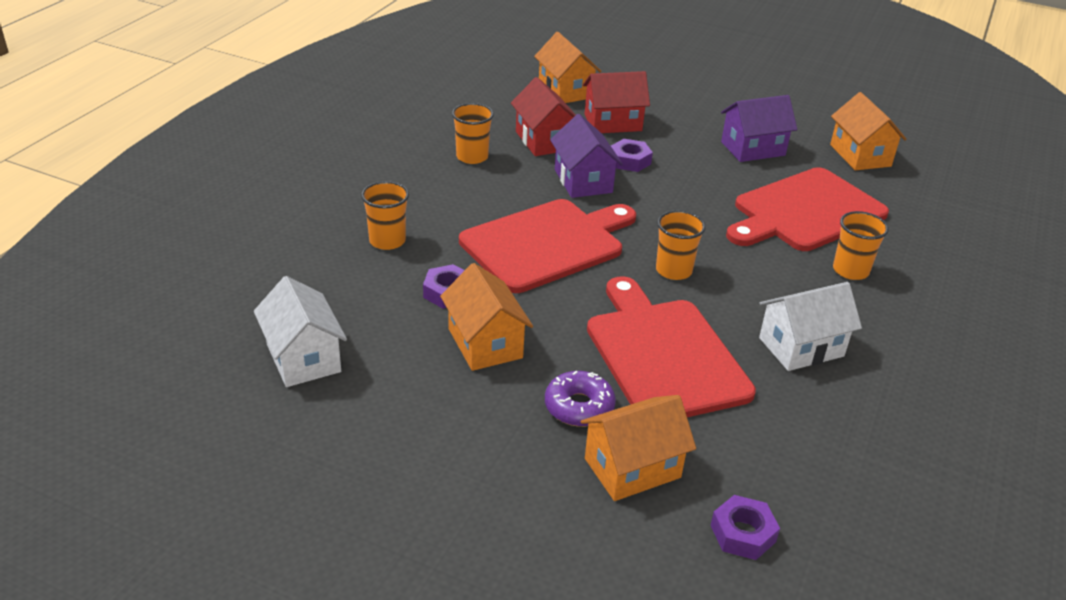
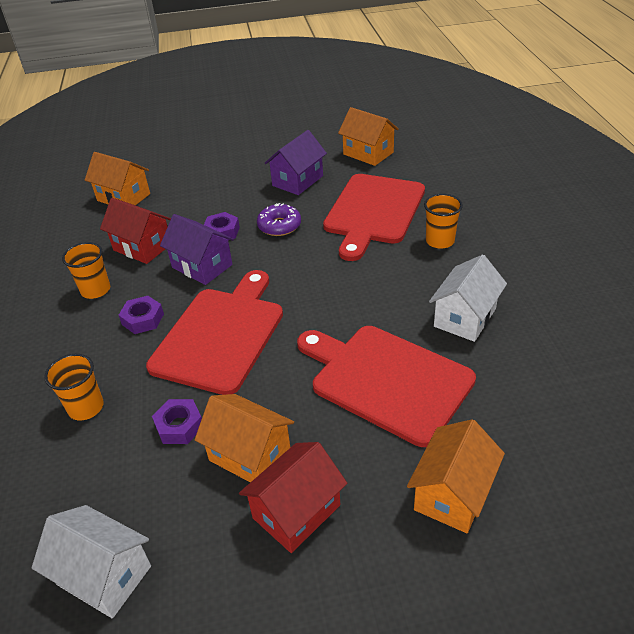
camera: 30 degrees left, 5 degrees up
purple donut [545,371,616,427] -> purple donut moved to [257,203,301,236]
red house [583,71,650,133] -> red house moved to [239,442,347,553]
orange cup [656,210,706,280] -> none
purple nut [710,495,780,560] -> purple nut moved to [119,296,164,334]

